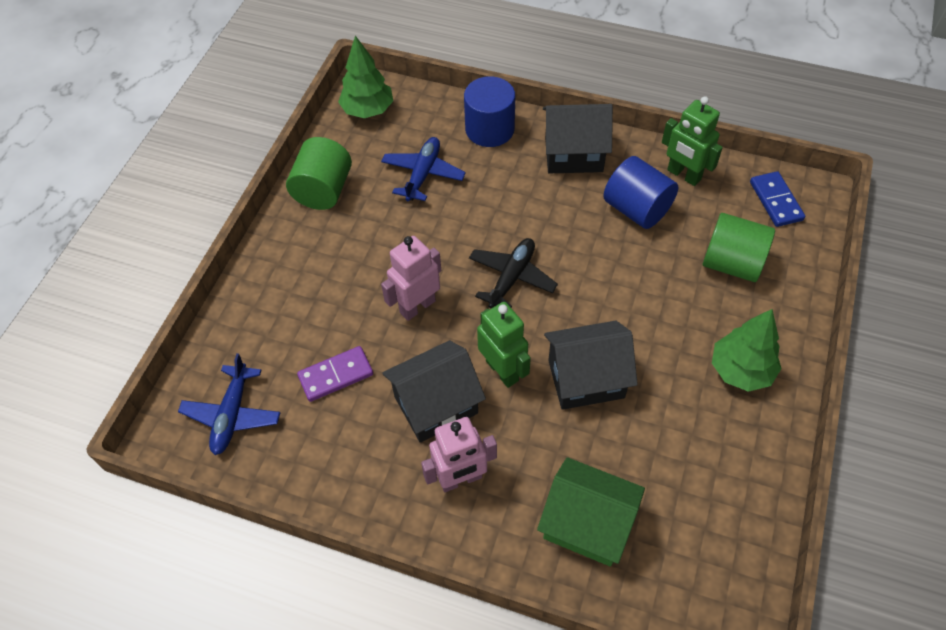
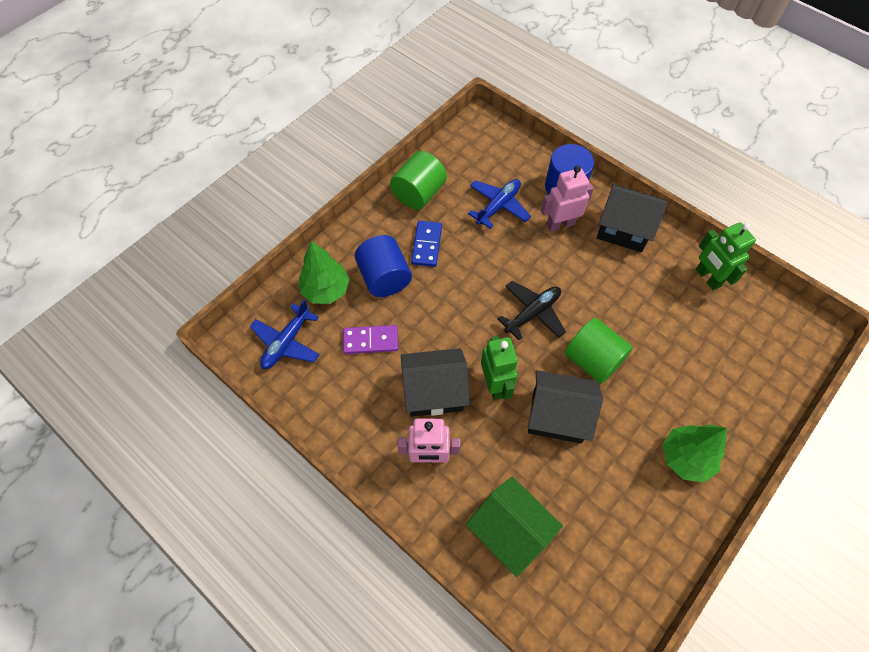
camera: 20 degrees right, 5 degrees up
green tree [338,36,393,118] -> green tree moved to [299,241,350,304]
pink robot [381,236,441,321] -> pink robot moved to [541,166,594,232]
blue cylinder [603,156,678,229] -> blue cylinder moved to [355,235,412,297]
green cylinder [703,213,775,282] -> green cylinder moved to [565,317,633,384]
blue domino [750,171,805,227] -> blue domino moved to [411,221,442,267]

